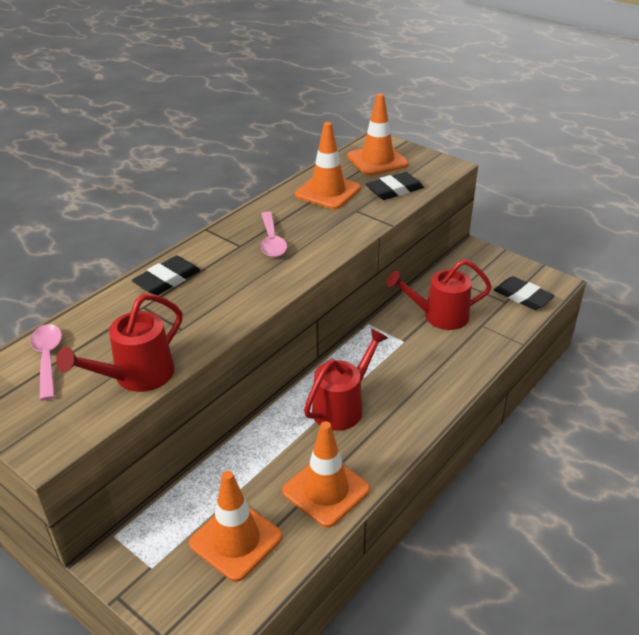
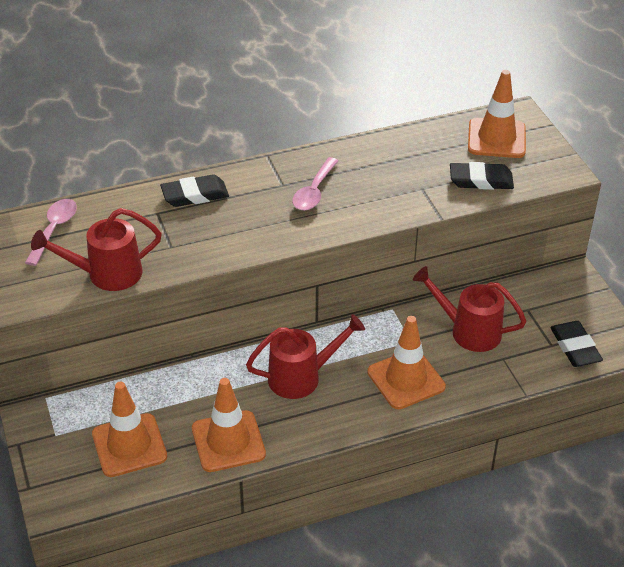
camera: 30 degrees right, 5 degrees up
orange traffic cone [295,122,361,209] -> orange traffic cone moved to [367,316,446,409]

